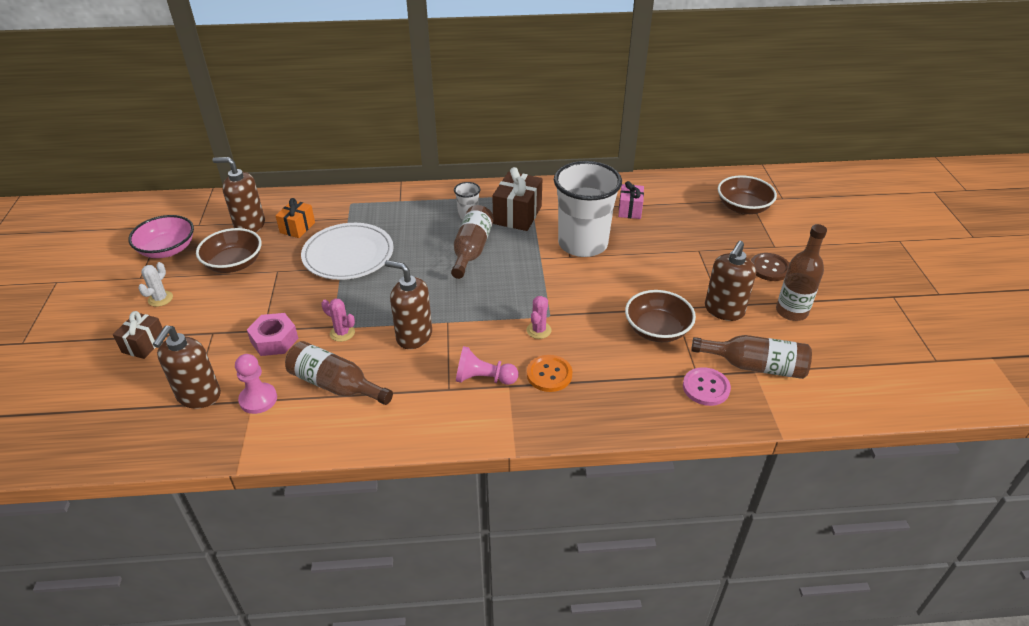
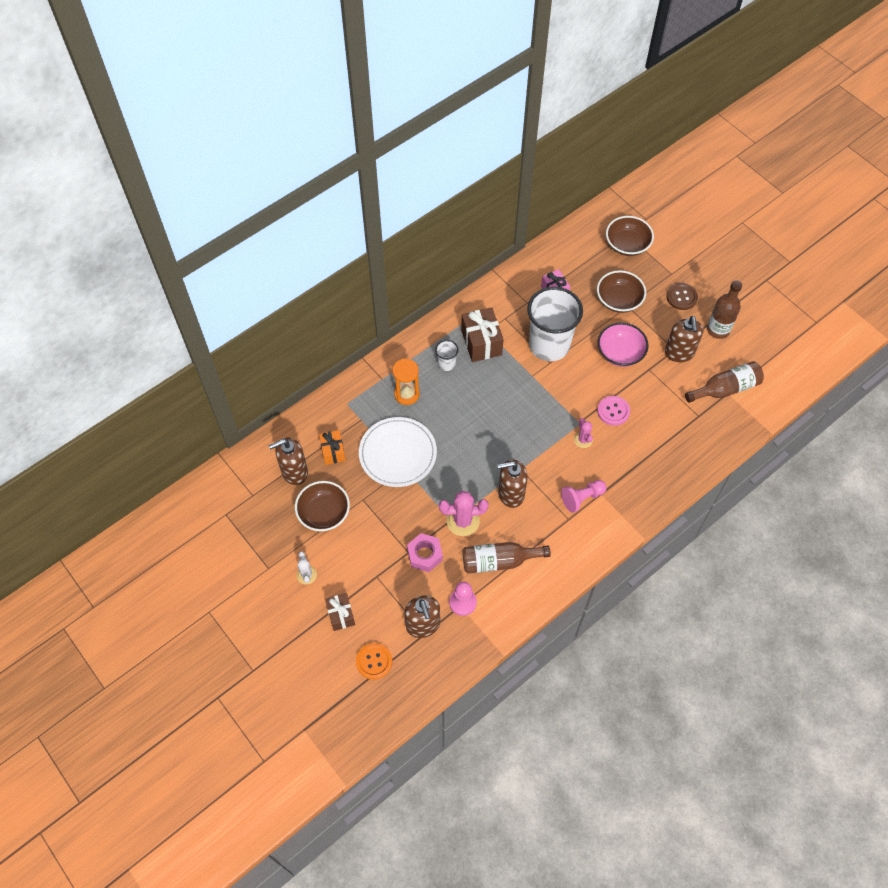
camera: 35 degrees left, 20 degrees up
pink bowl [128,215,194,258] -> pink bowl moved to [598,322,649,367]
pink cactus [321,298,355,342] -> pink cactus [439,491,489,536], size x1.68
brown bottle [451,205,494,279] -> none
orange button [527,355,572,392] -> orange button moved to [356,643,392,680]
brown bowl [625,290,696,342] -> brown bowl moved to [597,270,646,313]
pink button [683,367,731,406] -> pink button moved to [597,396,630,426]
none -> orange hourglass [392,359,420,405]

